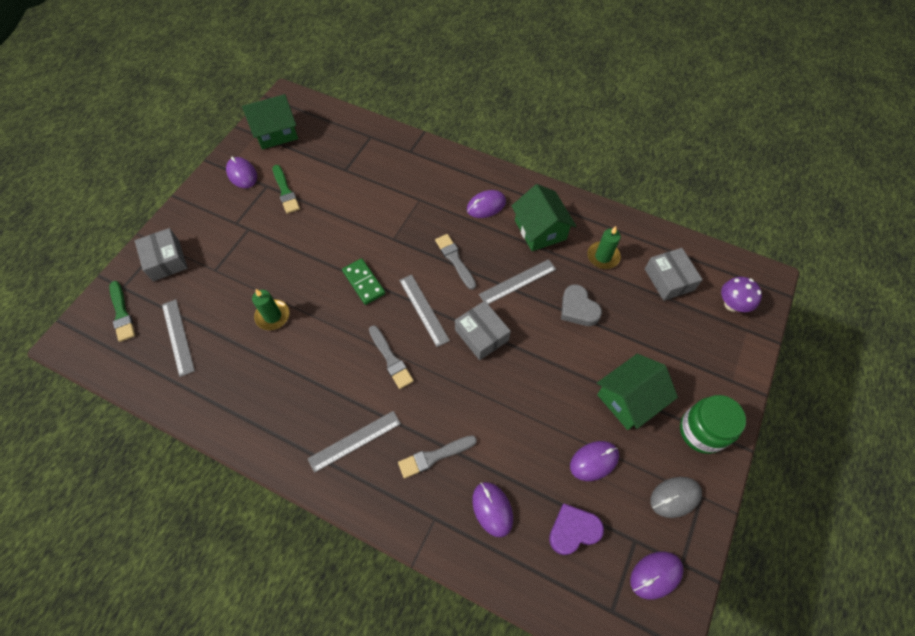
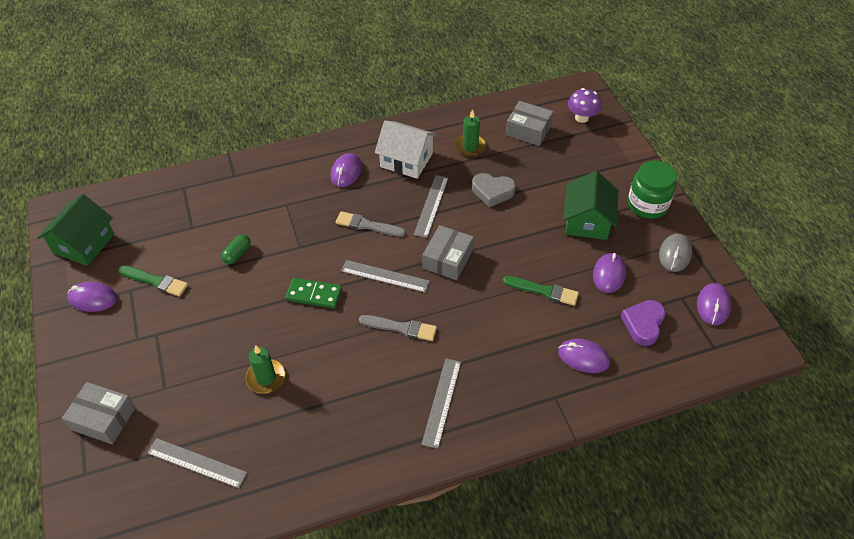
camera: 45 degrees left, 10 degrees down
green brush [109,281,135,342] -> green brush moved to [503,276,579,306]
grey brush [398,435,477,478] -> none
grey box [455,301,511,360] -> grey box turned 75 degrees counterclockwise [423,225,474,280]
green house [512,184,576,251] -> white house [375,120,437,179]
none -> green capsule [221,234,251,264]

